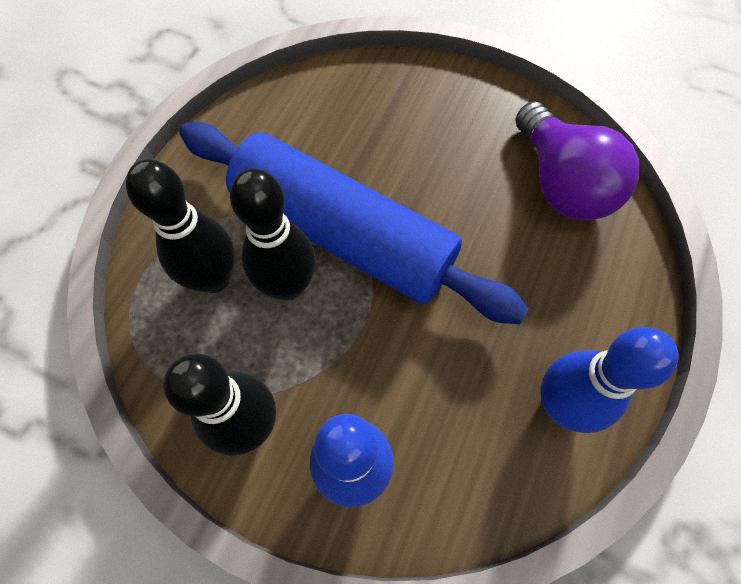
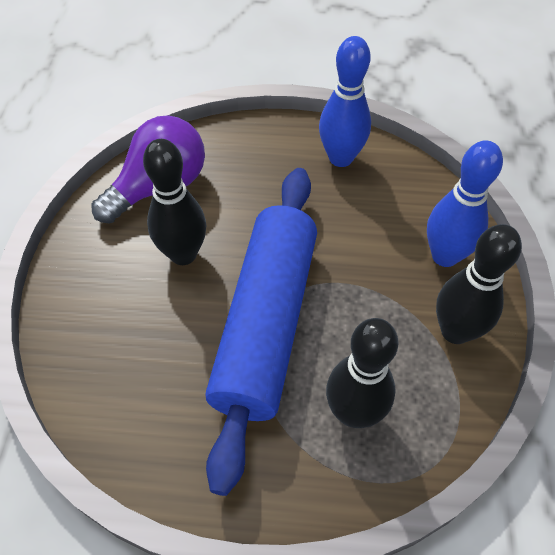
camera: 110 degrees left, 10 degrees down
black bowling pin [230,169,316,300] -> black bowling pin moved to [143,139,206,265]

